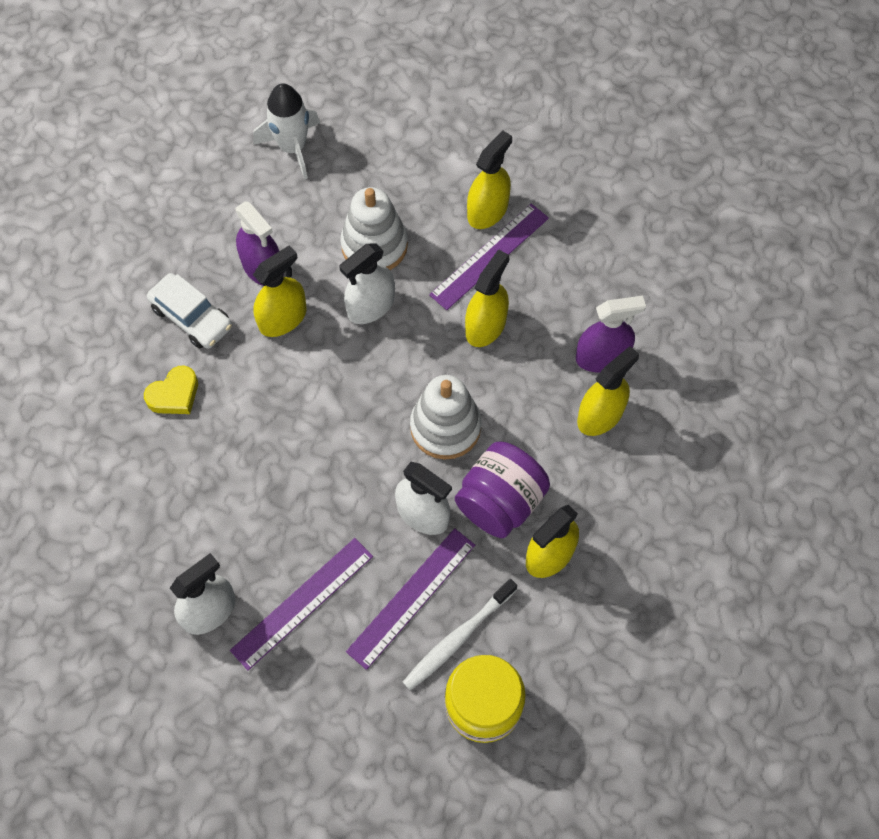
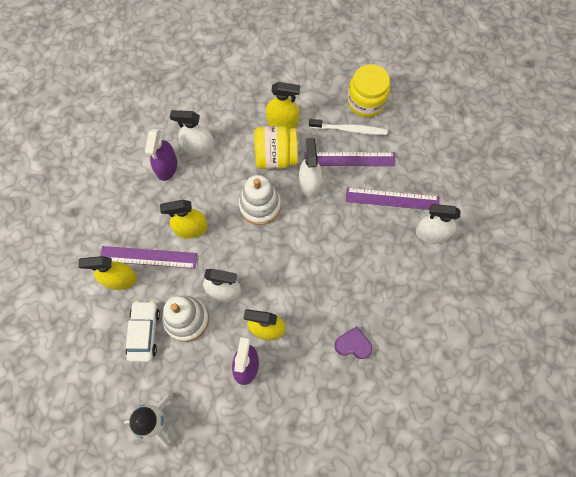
camera: 130 degrees left, 5 degrees up
yellow heart [144,366,198,414] -> purple heart [335,327,372,359]
white car [147,273,232,349] -> white car moved to [126,301,160,362]
purple jar [455,442,550,538] -> yellow jar [255,126,298,169]
purple spray bottle [576,296,646,372] -> purple spray bottle turned 120 degrees counterclockwise [145,129,177,181]
yellow spray bottle [577,346,639,436] -> white spray bottle [170,110,214,156]

